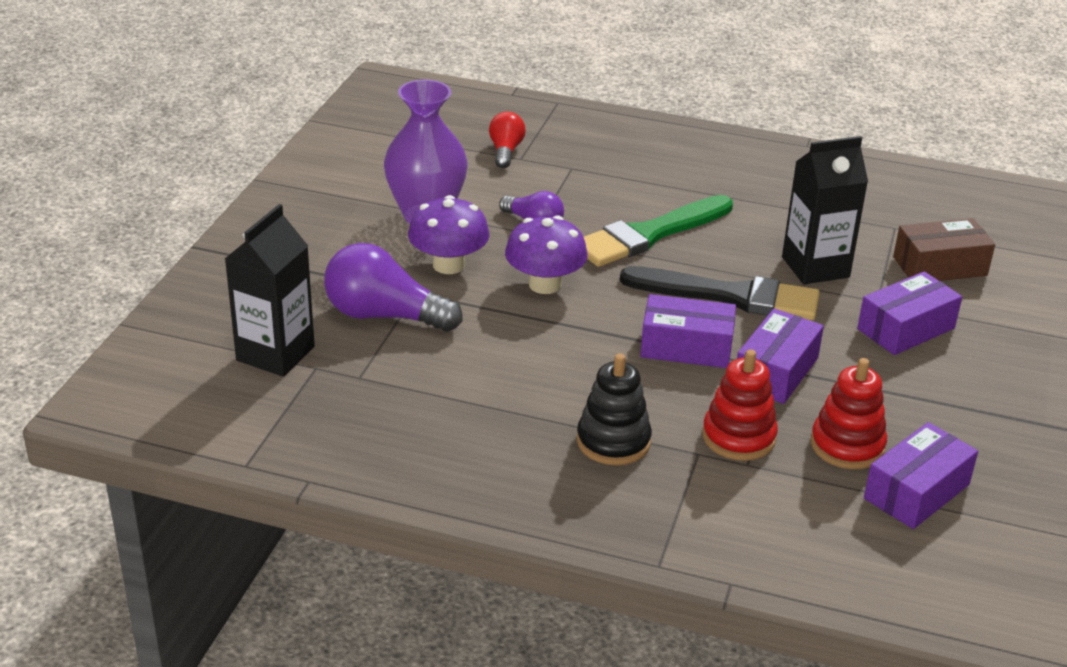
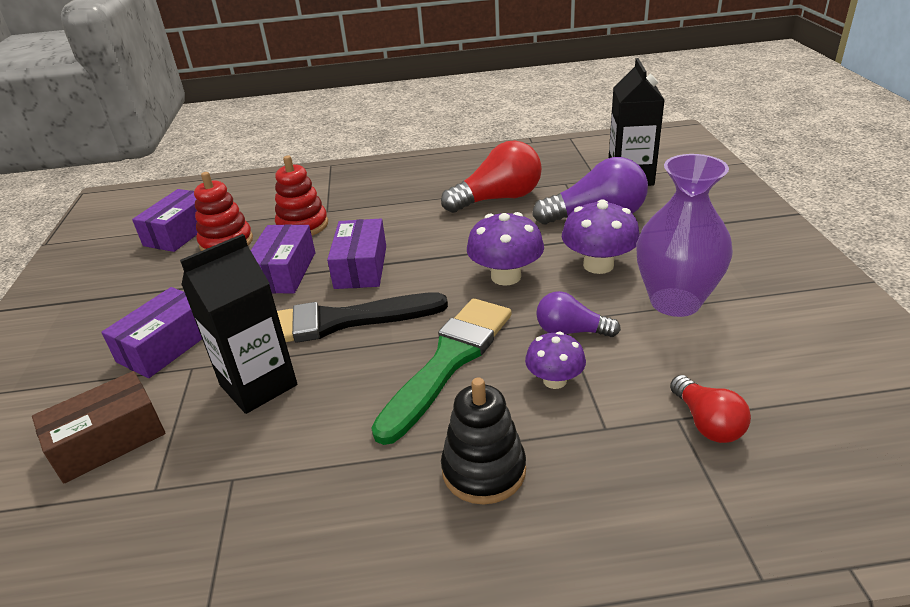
camera: 160 degrees right, 0 degrees up
black stacking toy [577,353,652,465] -> black stacking toy moved to [441,377,526,505]
purple box [640,294,736,368] -> purple box turned 75 degrees counterclockwise [327,219,386,289]
none -> red light bulb [441,141,542,213]
none -> purple mushroom [525,332,586,389]

